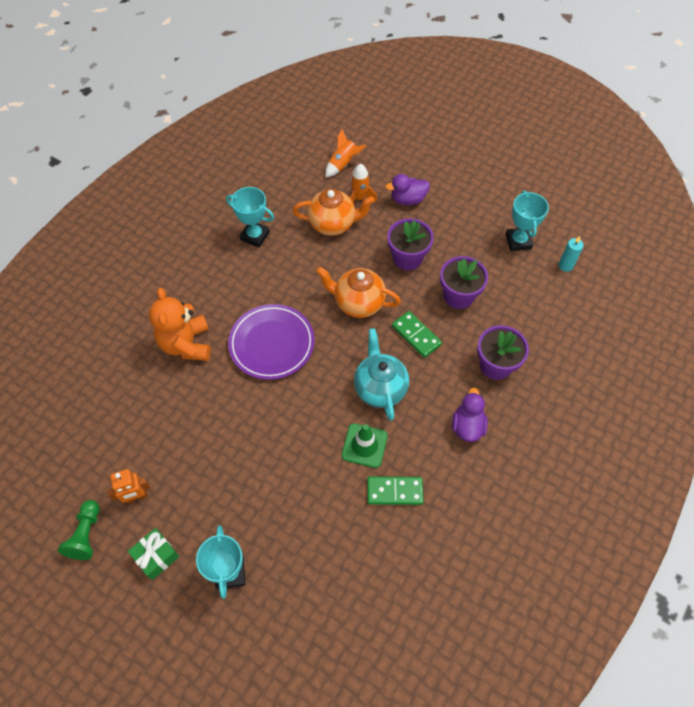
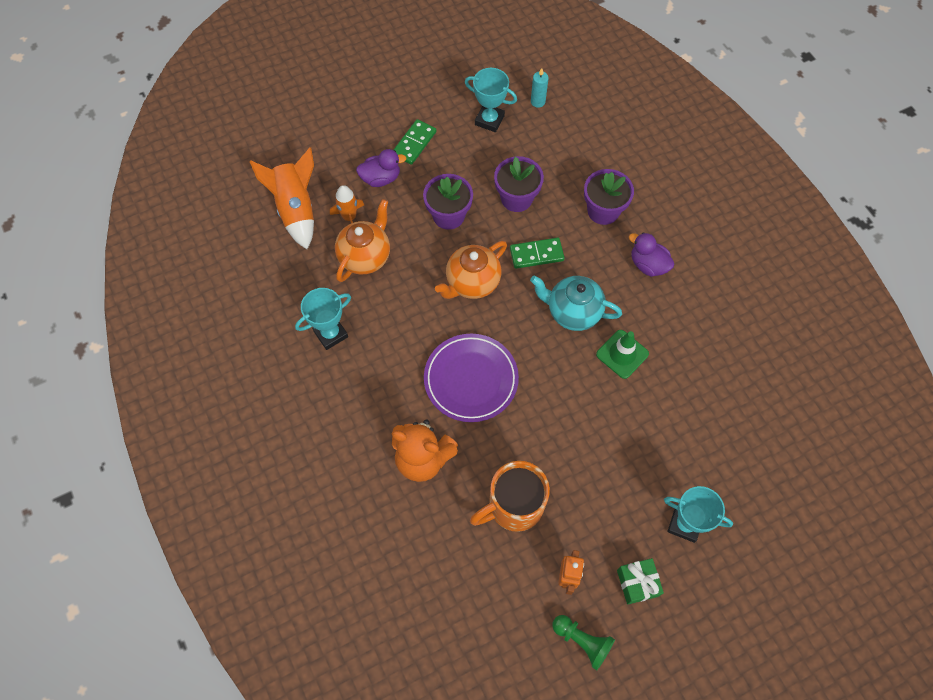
camera: 60 degrees left, 5 degrees up
orange rocket [325,129,366,177] -> orange rocket [249,147,314,249], size x1.68
green domino [367,477,424,505] -> green domino moved to [394,119,436,165]
purple duck [385,174,430,205] -> purple duck turned 120 degrees counterclockwise [356,149,407,187]
none -> orange mug [470,461,550,532]

